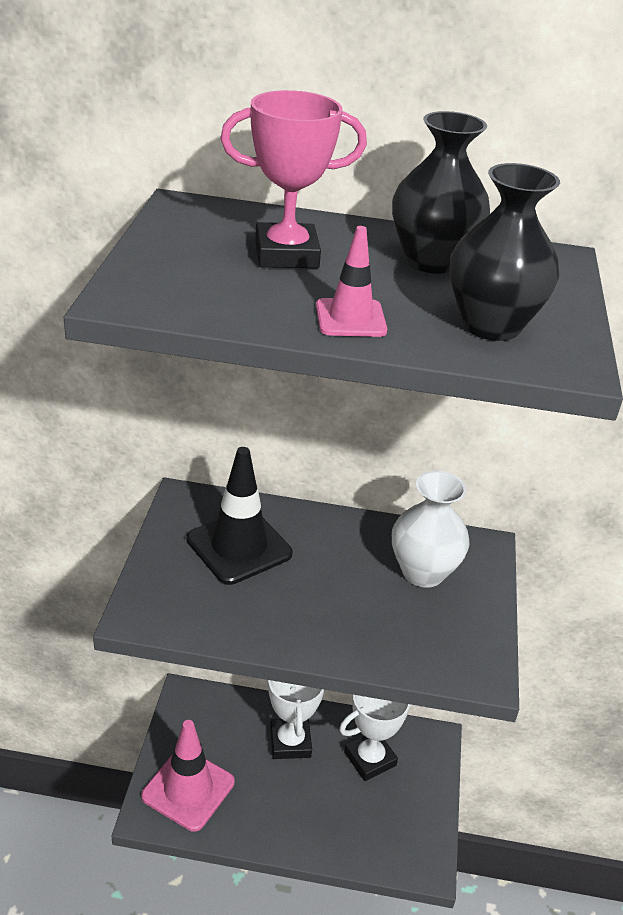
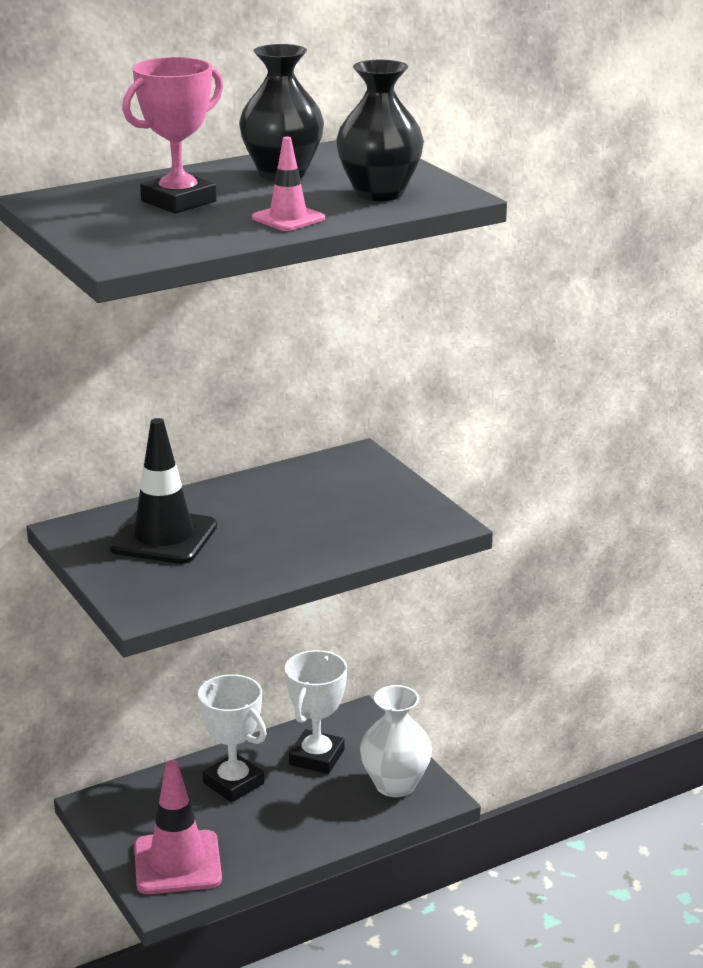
camera: 35 degrees left, 10 degrees down
white vase [392,471,469,588] -> white vase moved to [360,685,432,797]

